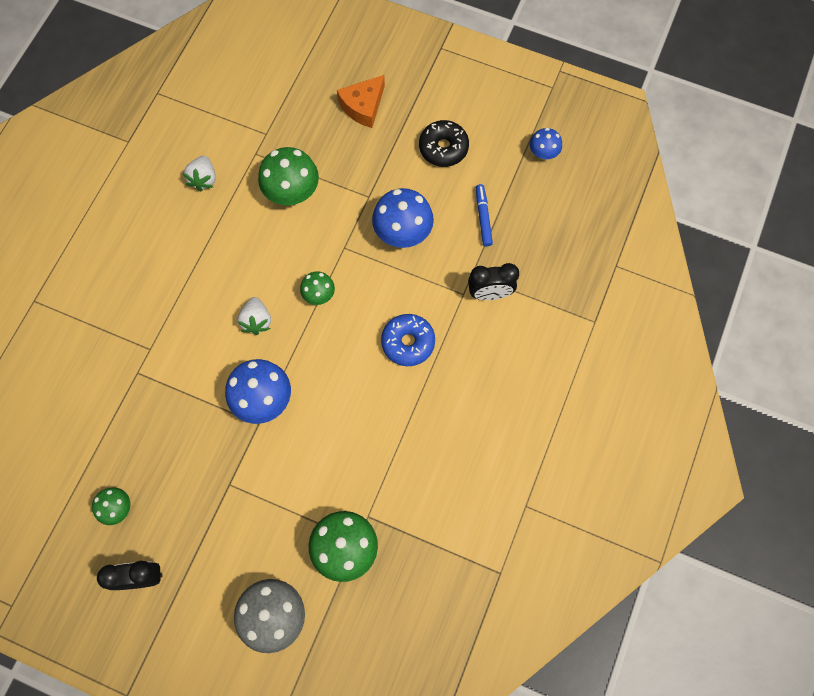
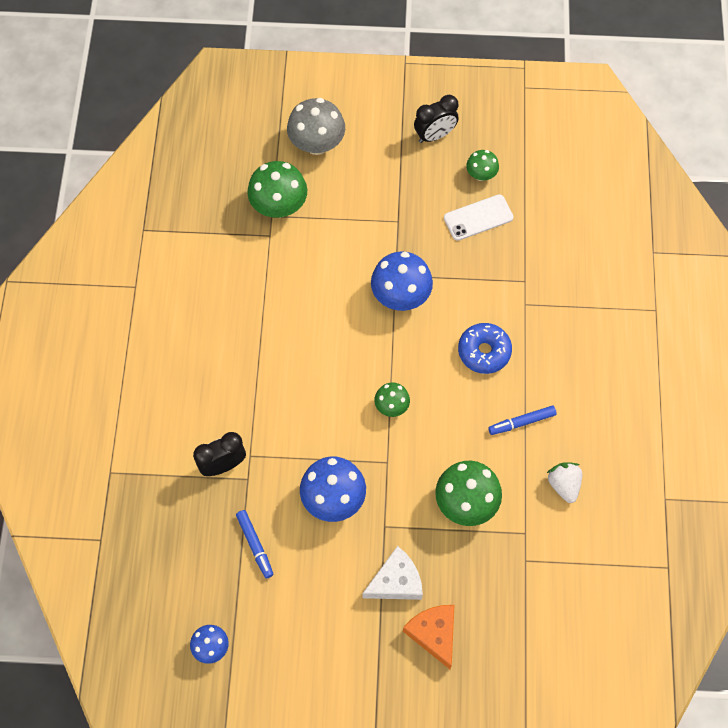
camera: 160 degrees right, 5 degrees down
white strawberry [238,297,271,335] -> none
orange cheese [337,75,385,128] -> orange cheese turned 45 degrees counterclockwise [403,605,454,669]
blue donut [381,314,435,366] -> blue donut moved to [458,323,512,374]
black donut [419,120,469,167] -> none
none -> white cheese [362,546,423,600]
none -> white phone [444,194,514,241]
none -> blue marker [488,406,557,435]

